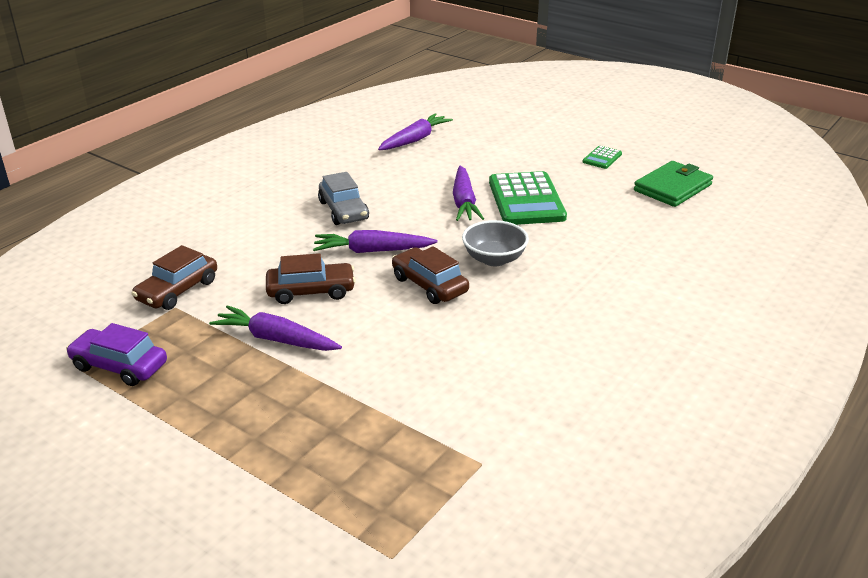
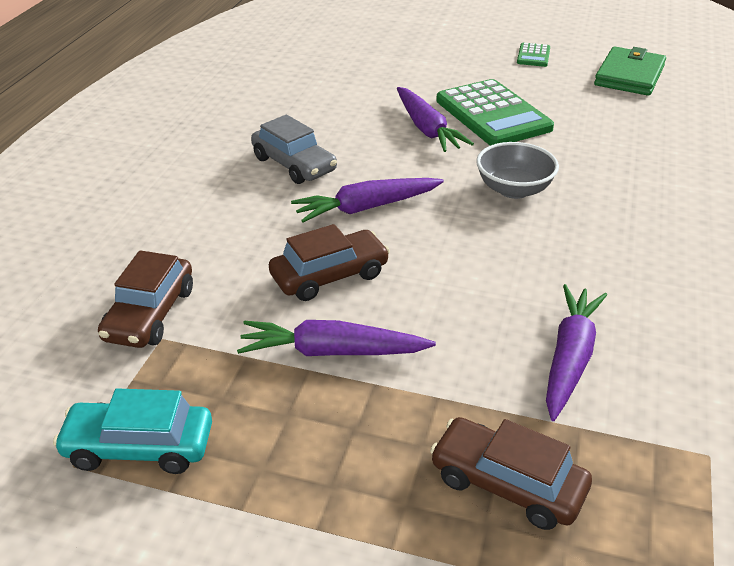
camera: 20 degrees left, 5 degrees up
purple car [66,323,167,386] -> turquoise car [53,388,212,474]
purple carrot [378,113,453,150] -> purple carrot moved to [546,284,607,421]
brown car [392,246,469,304] -> brown car moved to [430,417,592,530]

